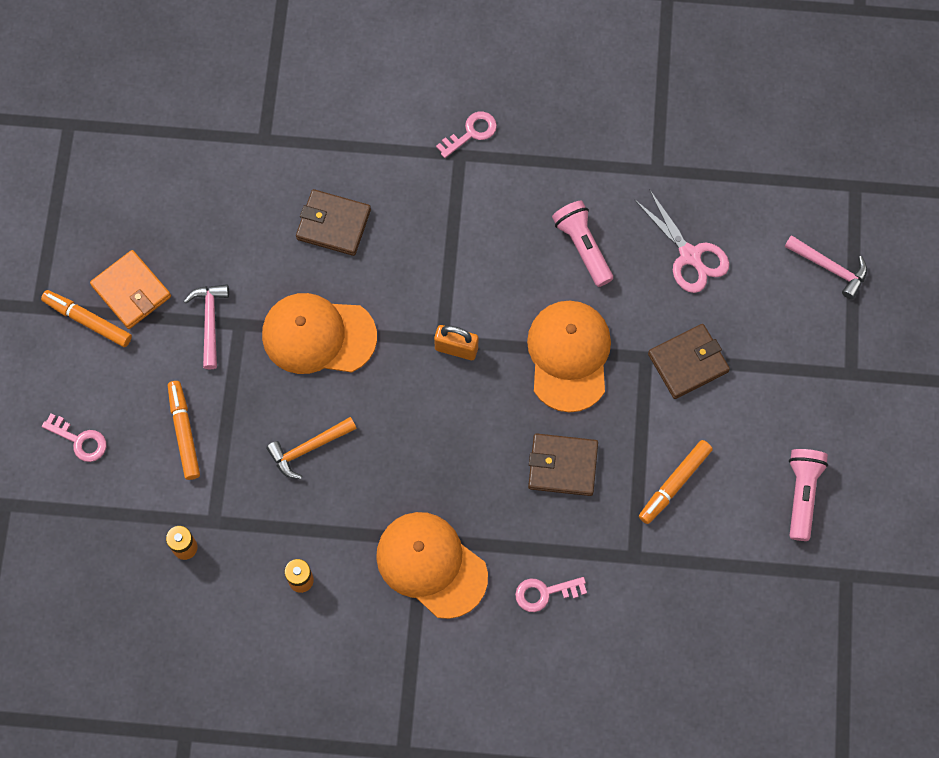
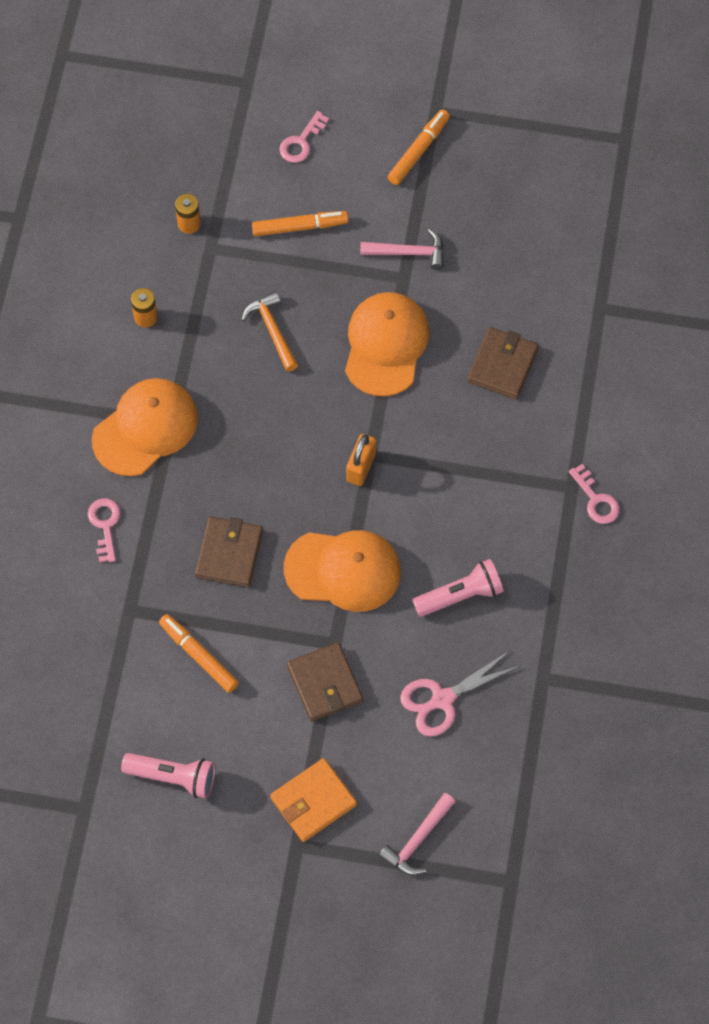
camera: 95 degrees right, 5 degrees down
orange wallet [90,250,171,329] -> orange wallet moved to [270,758,357,842]

